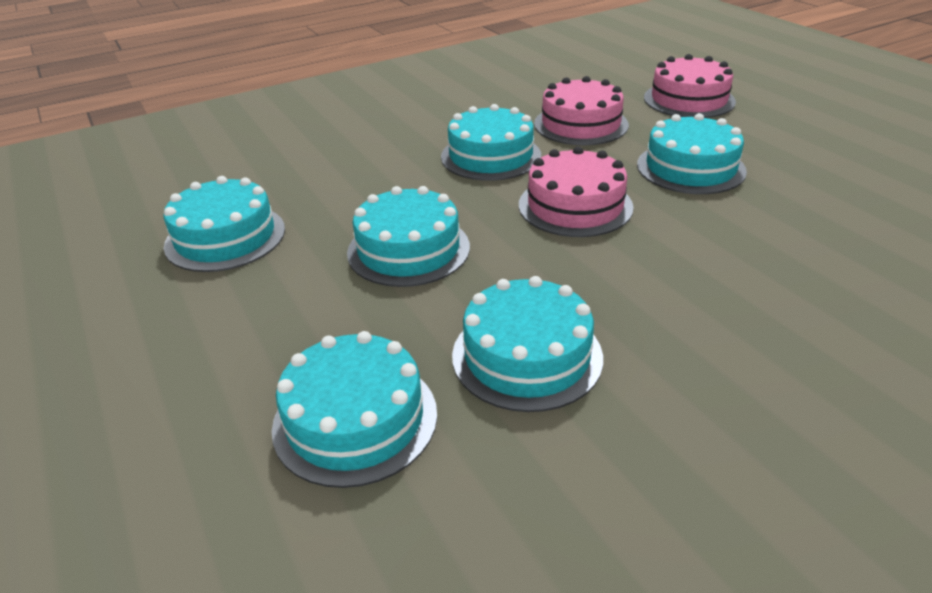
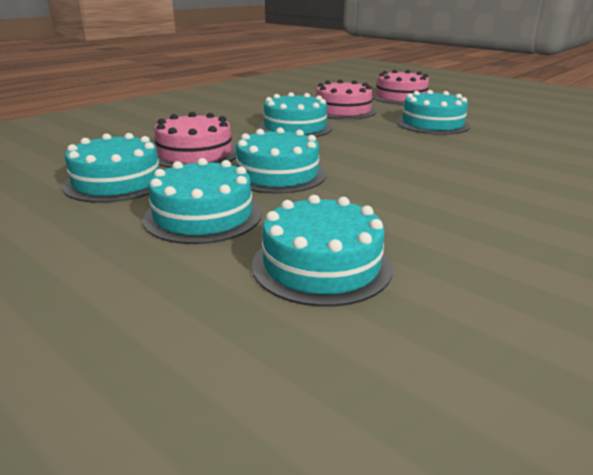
camera: 20 degrees left, 10 degrees down
turquoise cake [452,276,603,412] -> turquoise cake moved to [142,158,262,244]
pink cake [519,146,634,237] -> pink cake moved to [155,112,237,168]

